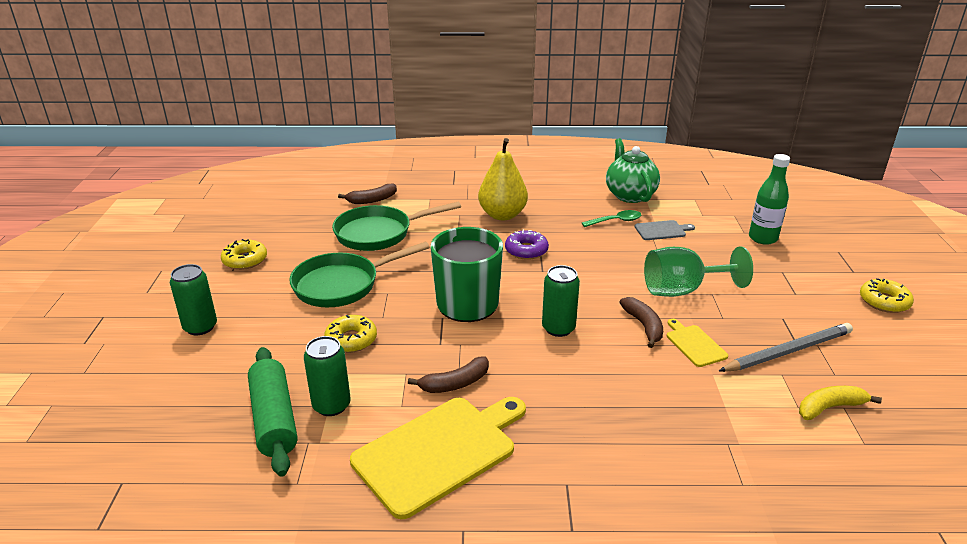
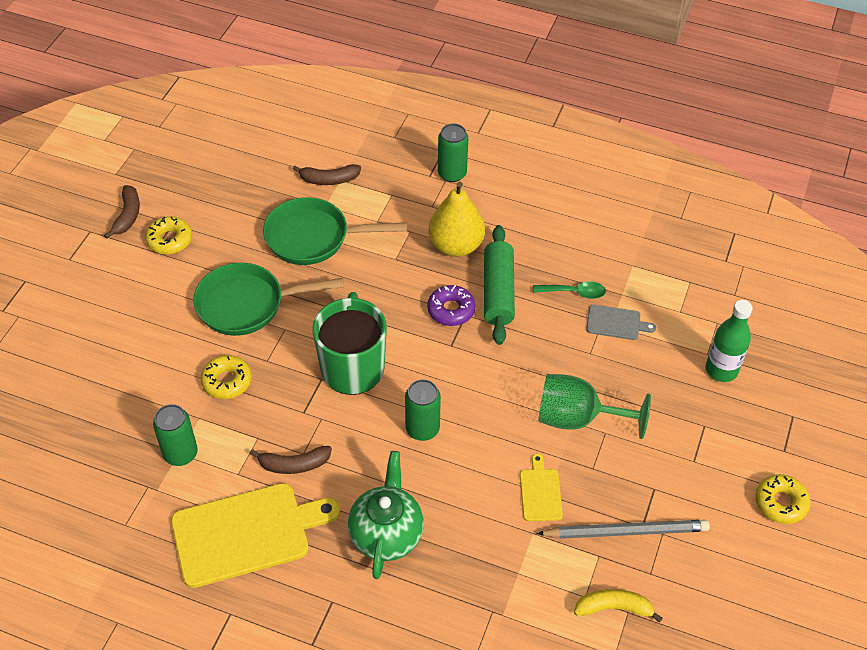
camera: 20 degrees right, 20 degrees up
green can [170,264,217,335] -> green can moved to [438,123,468,182]
green rolling pin [248,347,297,477] -> green rolling pin moved to [484,225,515,345]
green teapot [606,138,660,203] -> green teapot moved to [348,451,424,579]
brown banana [620,297,663,348] -> brown banana moved to [104,185,140,239]

